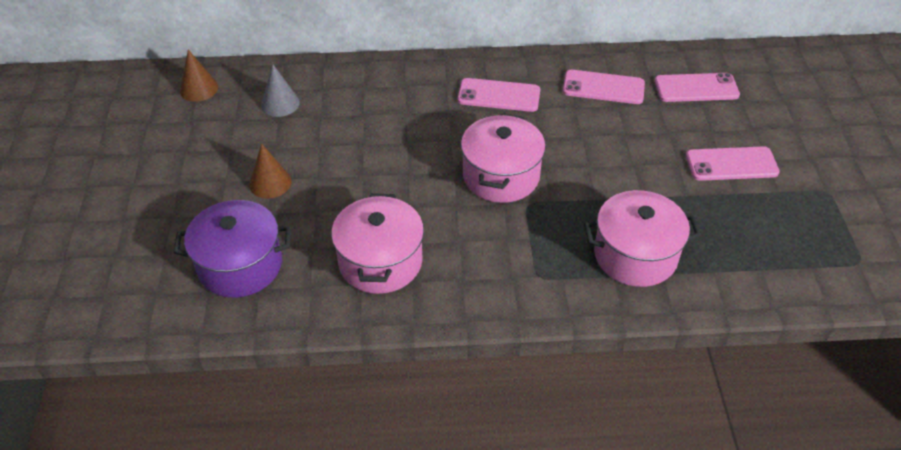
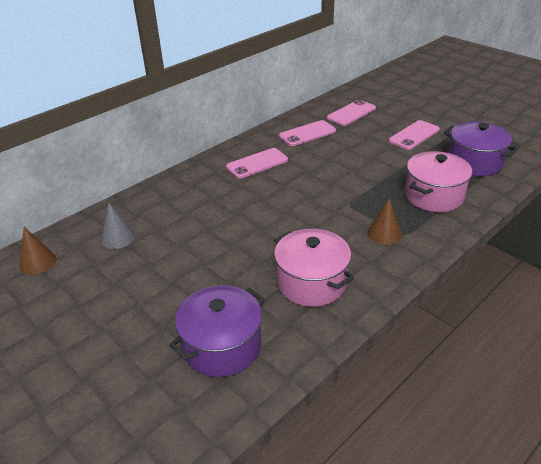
camera: 40 degrees left, 10 degrees down
brown cone [249,143,291,199] -> brown cone moved to [367,198,402,245]
pink pot [461,113,546,203] -> none
none -> purple pot [444,122,519,176]

